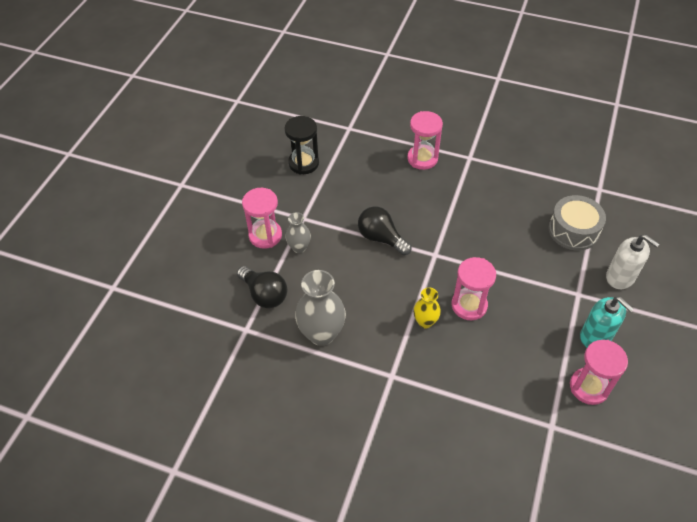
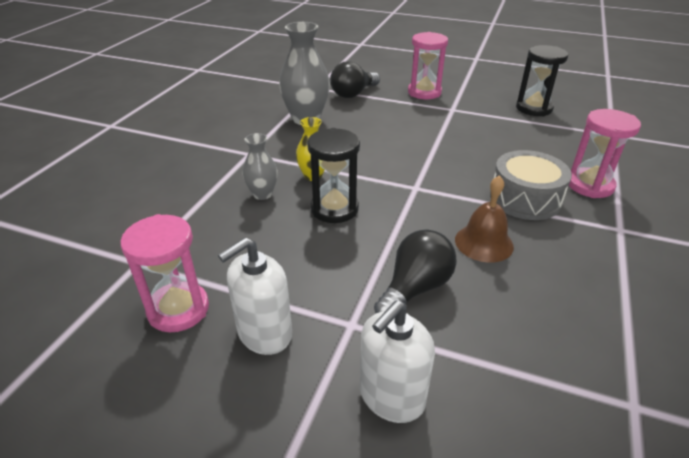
camera: 90 degrees right, 15 degrees down
grey vase [285,212,311,253] -> grey vase moved to [242,133,278,200]
black light bulb [358,206,412,255] -> black light bulb moved to [374,230,457,314]
pink hourglass [452,257,496,320] -> black hourglass [307,128,360,223]
grey drum [548,195,606,251] -> grey drum moved to [490,150,572,220]
turquoise soap dispenser [580,297,634,347] -> white soap dispenser [218,237,292,355]
none -> brown bell [455,175,514,263]

